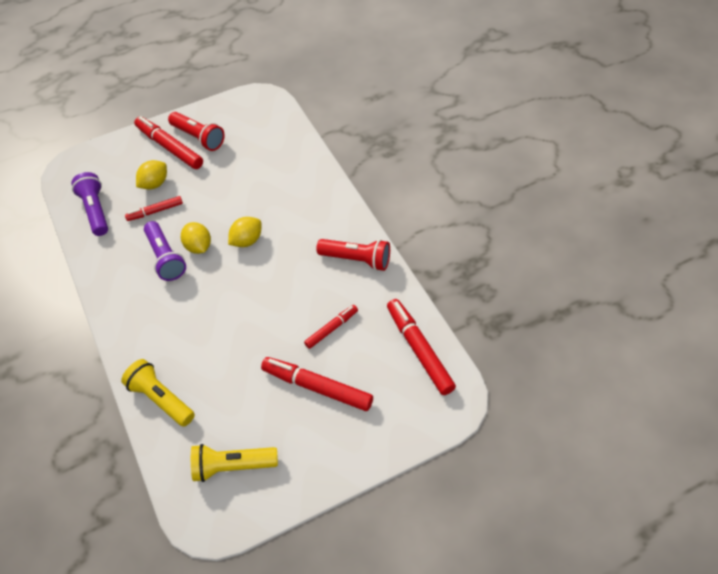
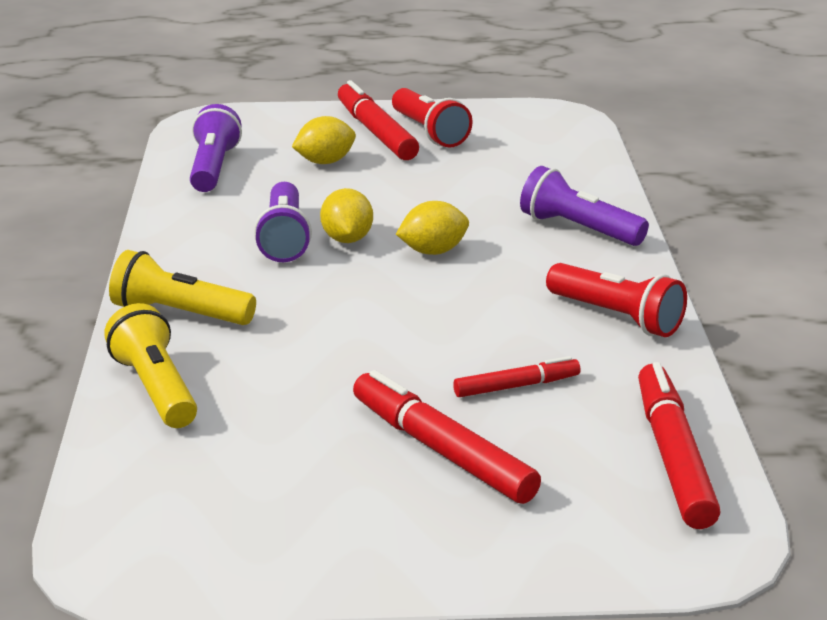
camera: 20 degrees right, 25 degrees down
red marker [125,196,183,221] -> none
yellow flashlight [191,444,278,482] -> yellow flashlight moved to [109,250,256,325]
none -> purple flashlight [520,166,649,246]

